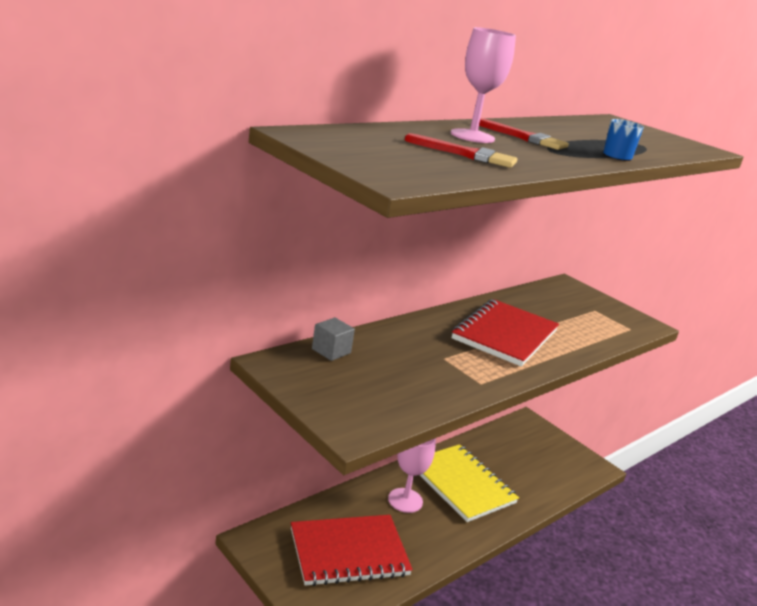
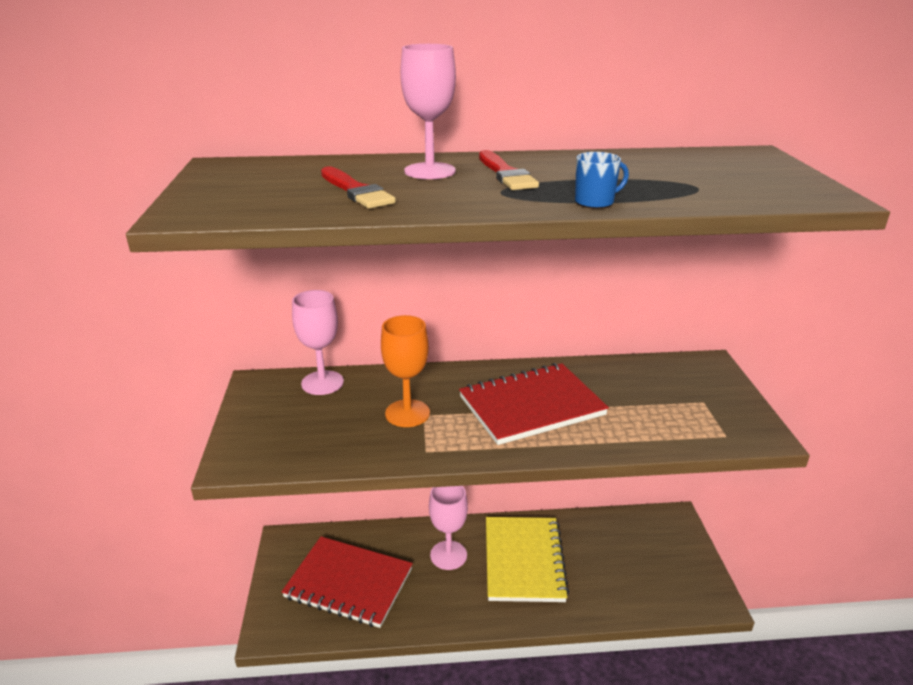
camera: 40 degrees right, 5 degrees up
grey cube [312,317,355,361] -> pink goblet [292,290,344,395]
none -> orange goblet [381,315,430,427]

